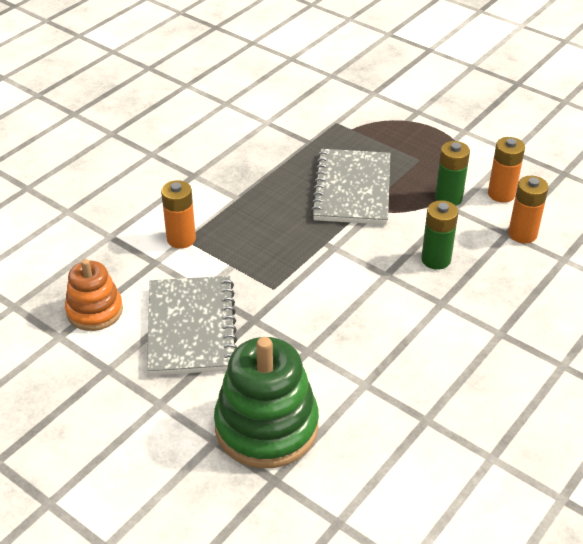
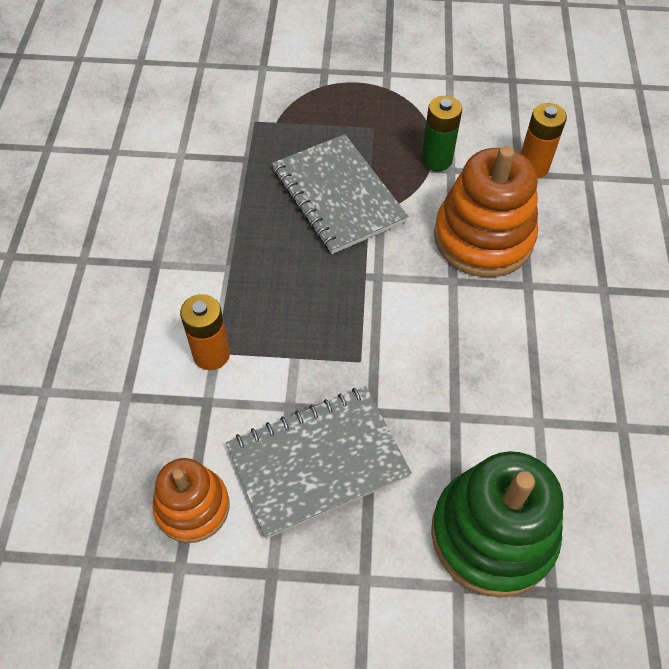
camera: 35 degrees left, 15 degrees up
grey notebook [147,276,237,376] -> grey notebook turned 75 degrees counterclockwise [226,386,412,539]
green battery [421,200,458,270] -> orange stacking toy [434,146,538,277]
orange battery [488,137,525,203] -> none

